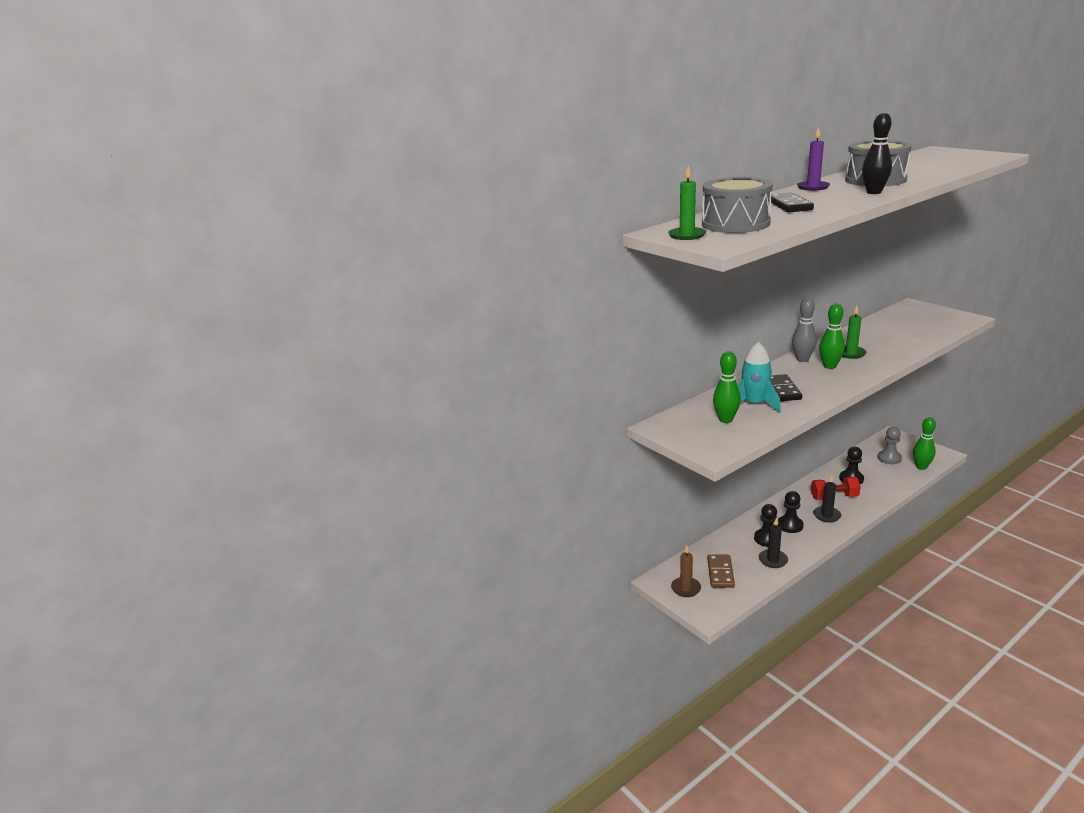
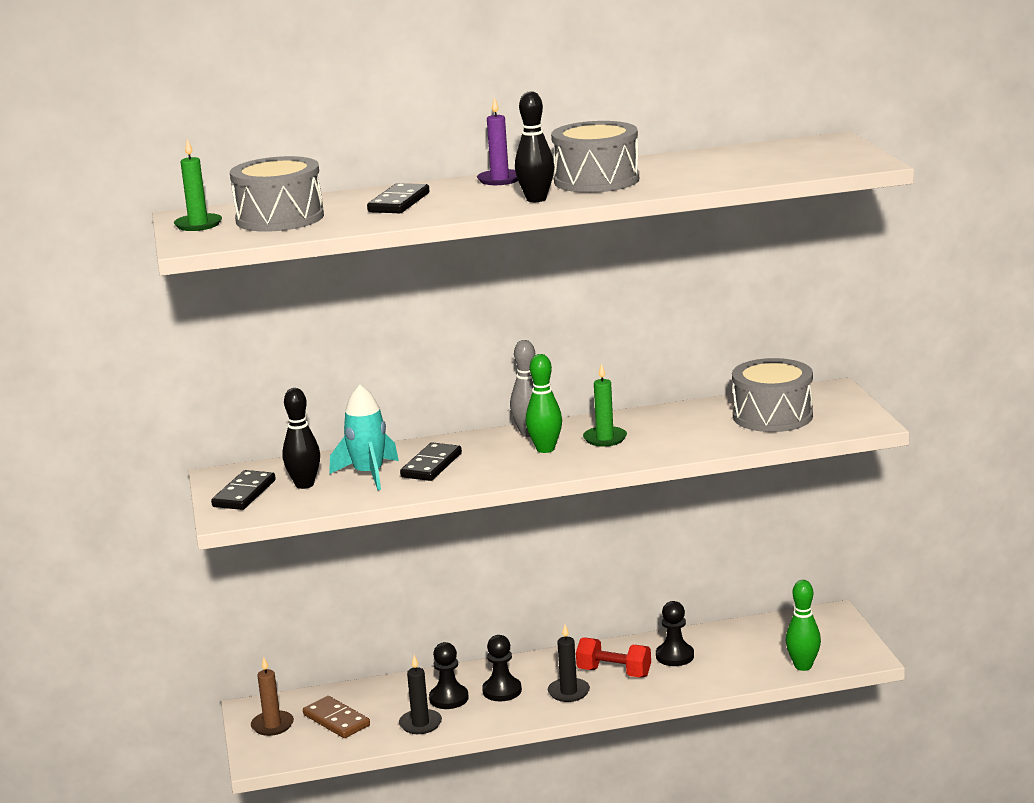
camera: 25 degrees right, 5 degrees down
brown domino [707,554,735,588] -> brown domino turned 75 degrees counterclockwise [303,696,370,738]
green bowling pin [713,351,741,423] -> black bowling pin [282,388,320,489]
grey pawn [878,427,902,464] -> none
none -> black domino [211,470,276,510]
none -> grey drum [732,358,813,432]

